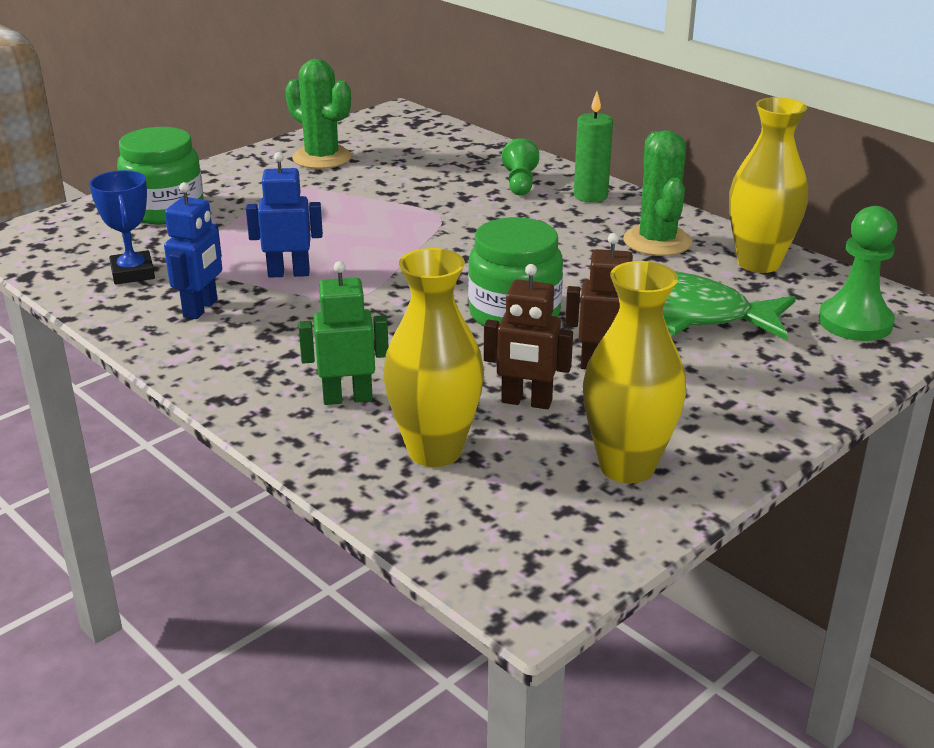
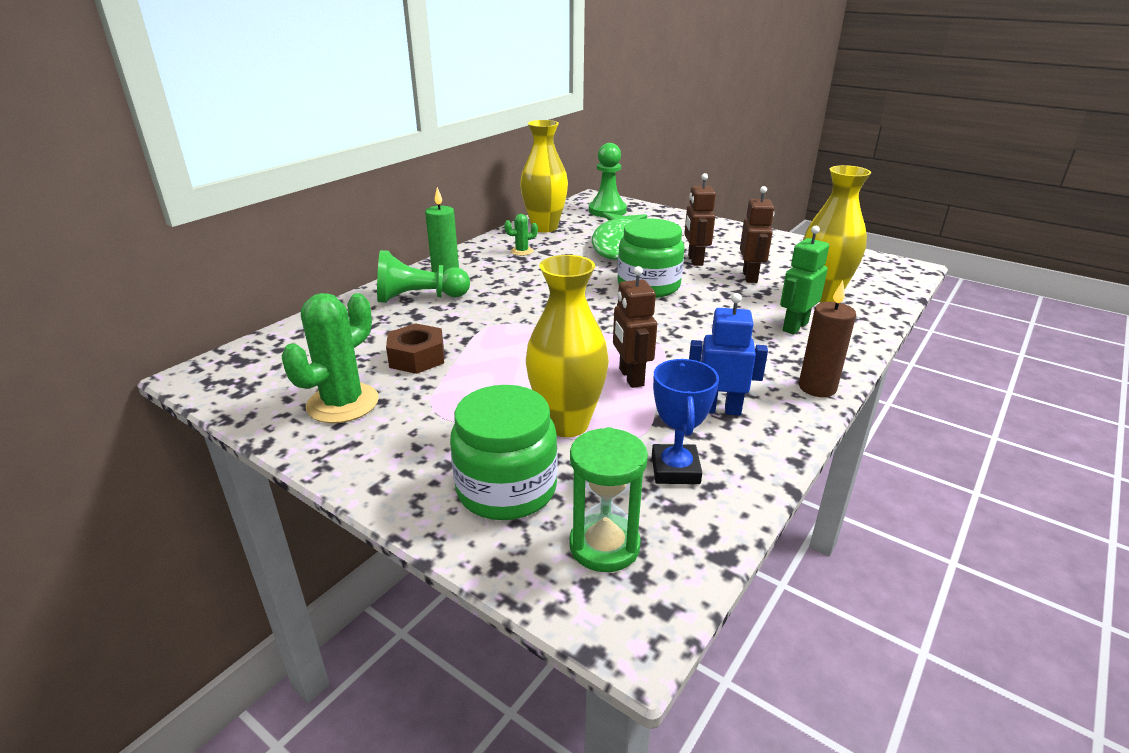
camera: 100 degrees left, 0 degrees up
blue trophy [89,170,155,285] -> blue trophy turned 60 degrees counterclockwise [652,359,719,484]
blue robot [246,152,323,278] -> brown robot [613,266,657,388]
green robot [298,261,389,405] -> green robot turned 60 degrees clockwise [780,226,829,334]
green pawn [502,138,539,196] -> green pawn [377,250,470,303], size x1.52
yellow vase [583,261,686,484] -> yellow vase moved to [526,255,609,437]
green cactus [623,130,692,256] -> green cactus [504,214,538,256], size x0.49
none -> brown nut [386,323,444,374]
none -> green hourglass [569,427,648,572]
none -> brown candle [799,281,856,397]

